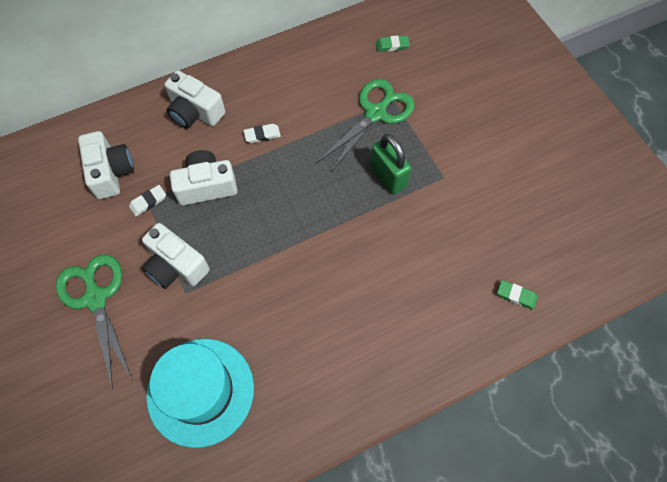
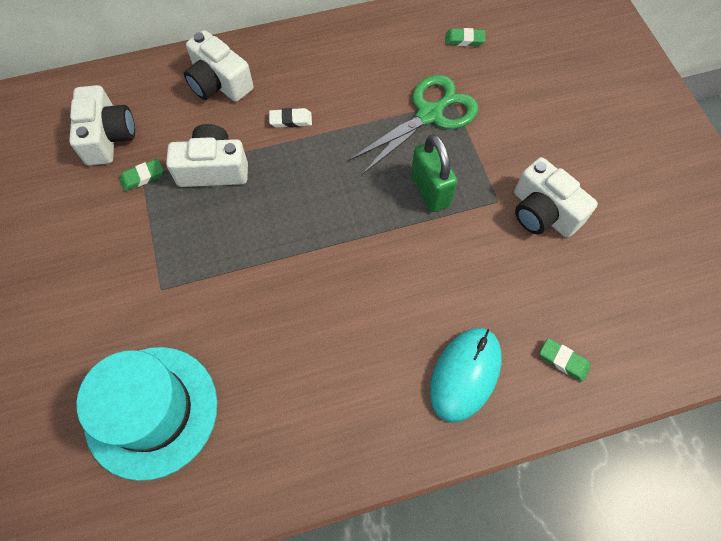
camera: 10 degrees right, 0 degrees up
green scissors [56,254,133,389] -> none
white eraser [129,185,166,217] -> green eraser [119,159,164,191]
white camera [142,223,210,289] -> white camera moved to [514,157,598,238]
none -> turquoise mouse [430,328,502,423]

